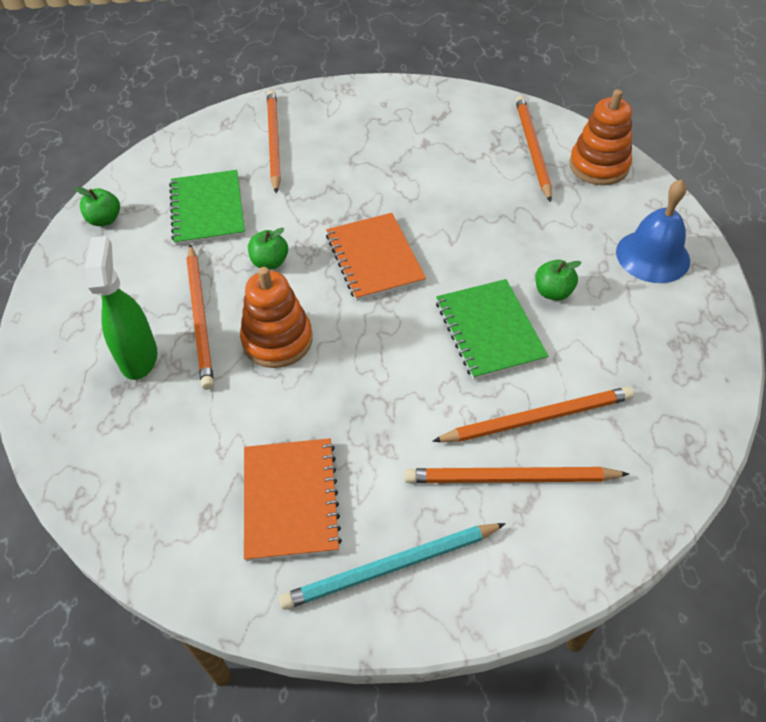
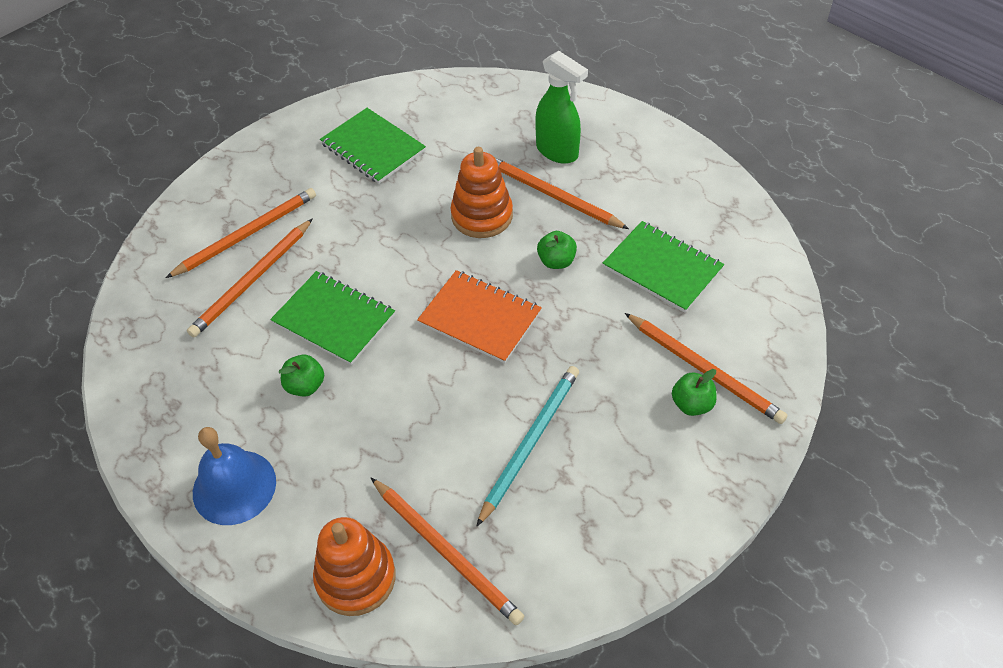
camera: 140 degrees right, 0 degrees up
green apple [75,187,120,226] -> green apple moved to [672,369,717,416]
orange notebook [244,438,342,561] -> green notebook [320,108,426,184]
turquoise pencil [279,523,506,610] -> turquoise pencil moved to [476,366,579,527]

